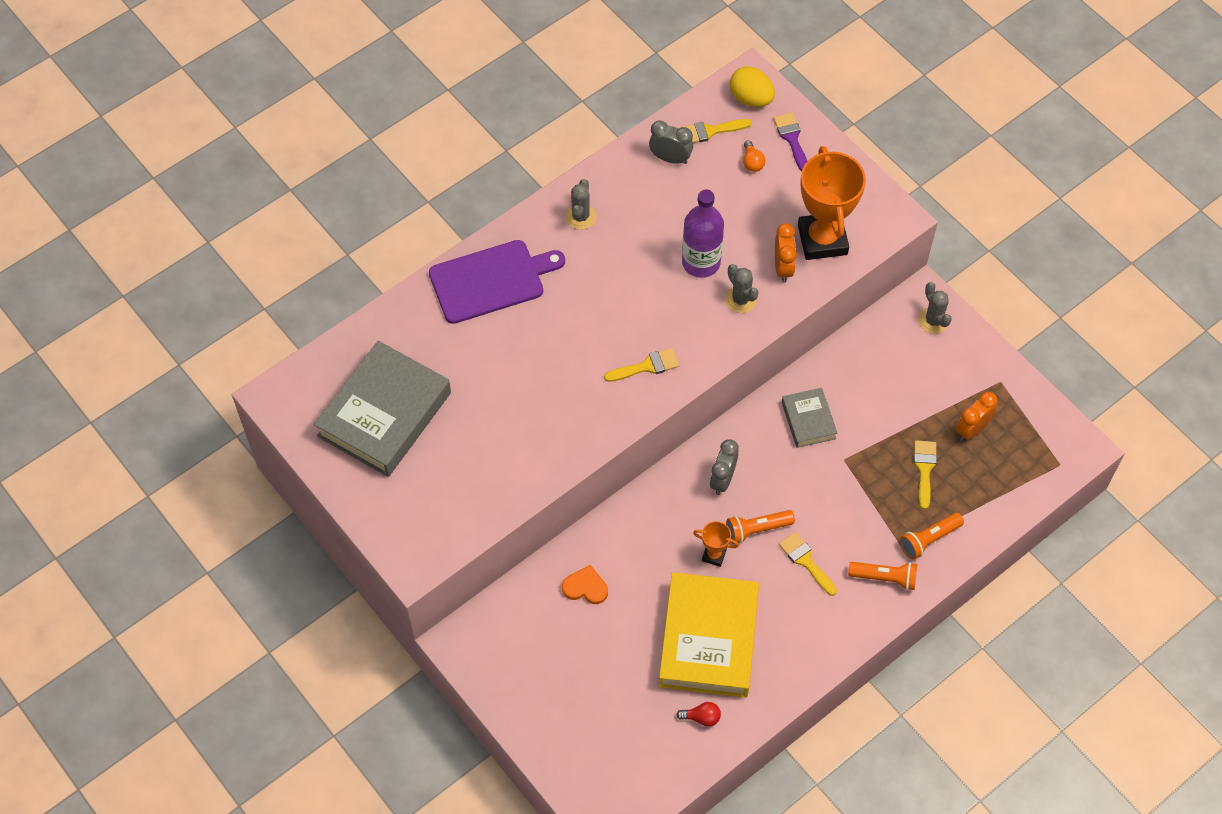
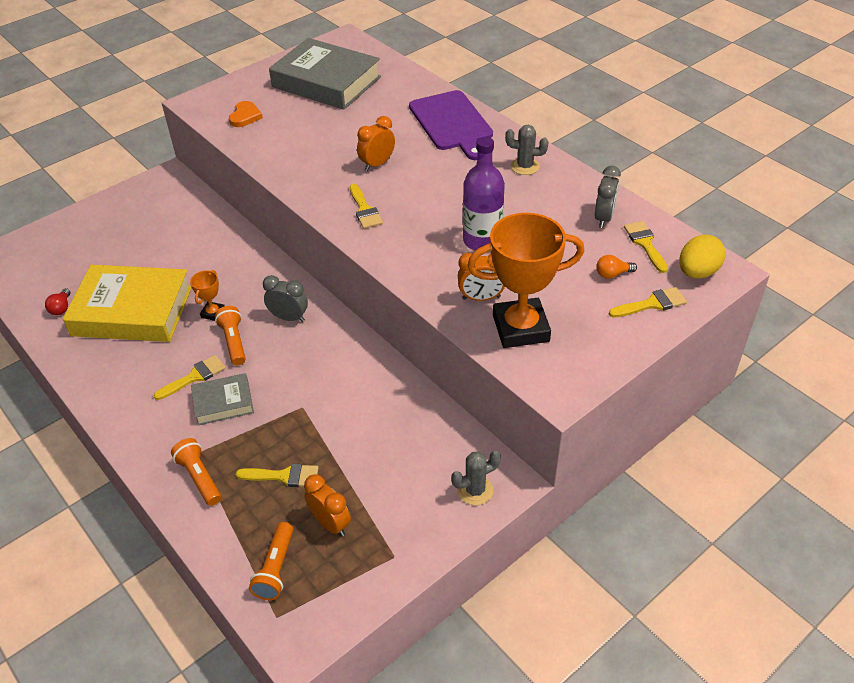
camera: 90 degrees right, 15 degrees down
orange heart [562,565,608,604] -> orange heart moved to [229,101,263,127]
grey cactus [725,264,759,313] -> none
purple brush [773,112,807,172] -> yellow brush [609,287,687,317]
grey book [782,388,837,448] -> grey book moved to [191,373,254,425]
orange flashlight [848,562,917,590] -> orange flashlight moved to [249,522,293,600]
none -> orange clock [357,116,395,171]

